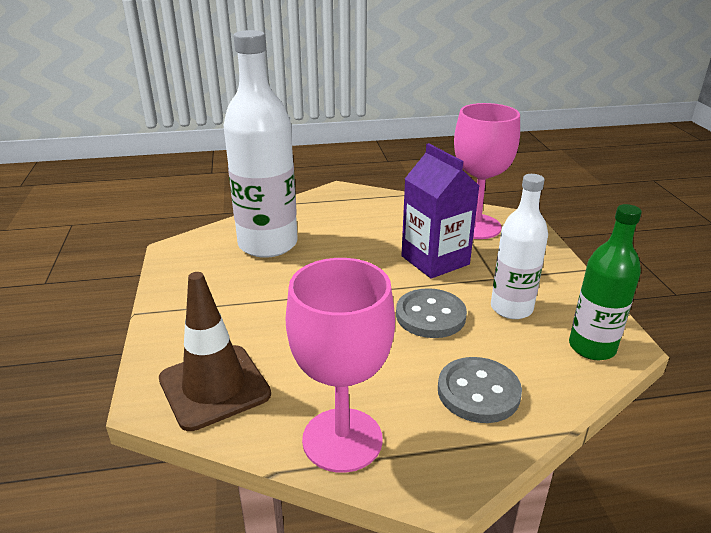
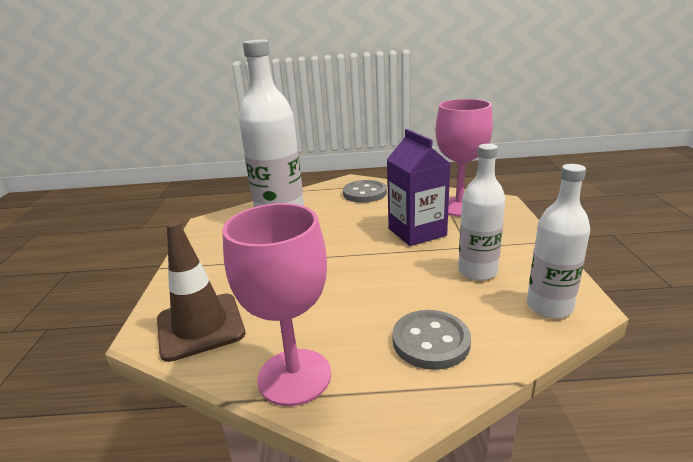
camera: 10 degrees right, 5 degrees down
grey button [396,288,467,338] -> grey button moved to [343,180,387,203]
green bottle [569,204,642,360] -> white bottle [527,164,590,318]

